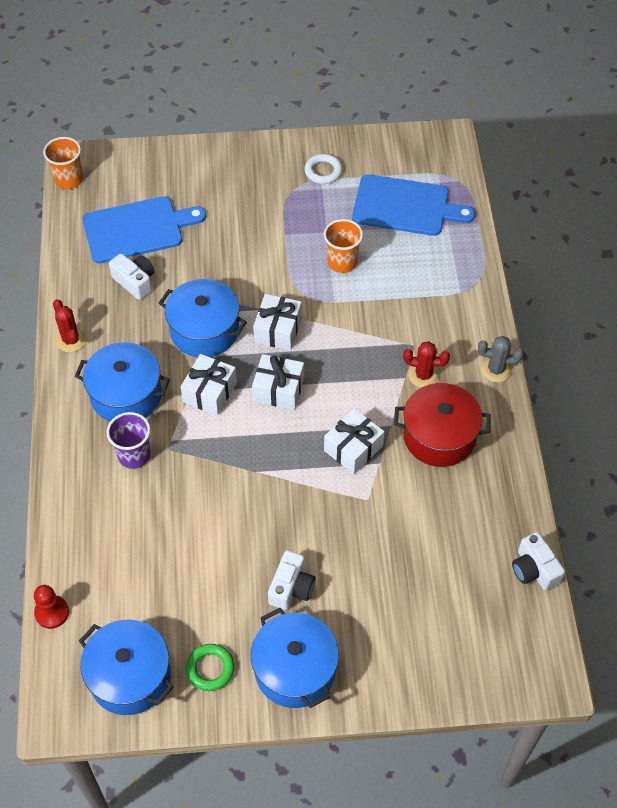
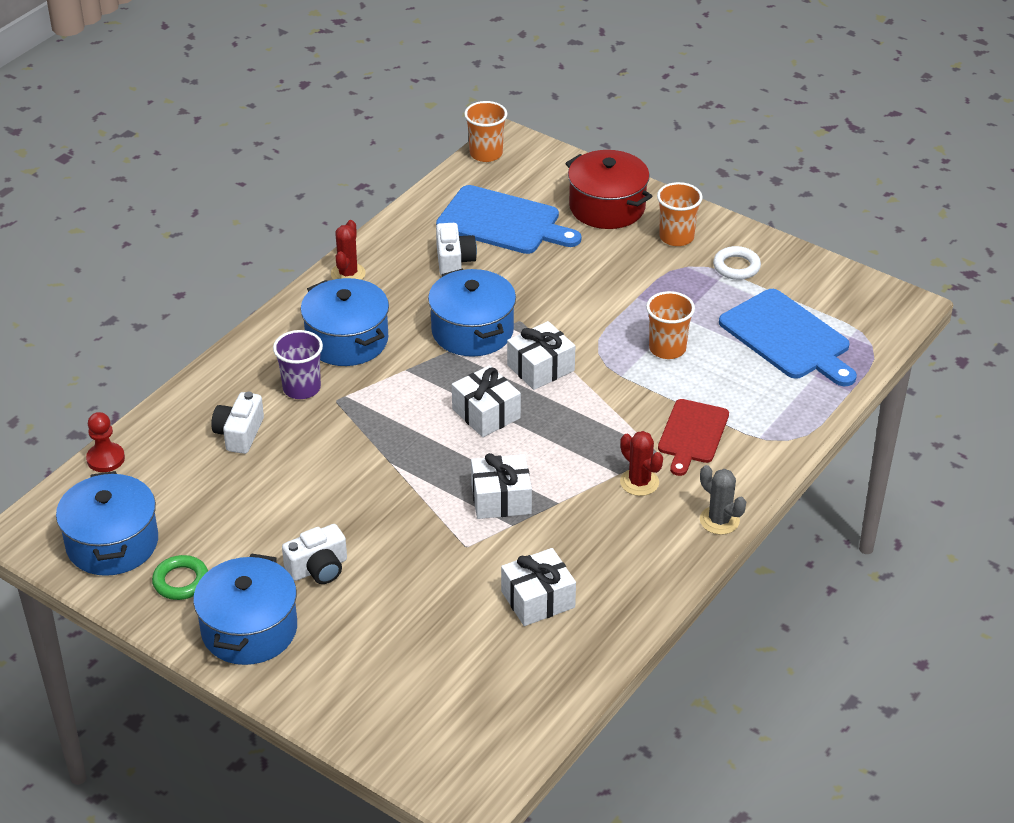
camera: 40 degrees right, 15 degrees down
white gift [181,354,237,416] -> white gift moved to [501,548,576,626]
red pot [394,383,491,467] -> red pot moved to [566,150,652,229]
white camera [512,532,565,590] -> white camera moved to [211,392,264,454]
none -> orange cup [657,182,703,246]
none -> red cutting board [658,399,729,476]

